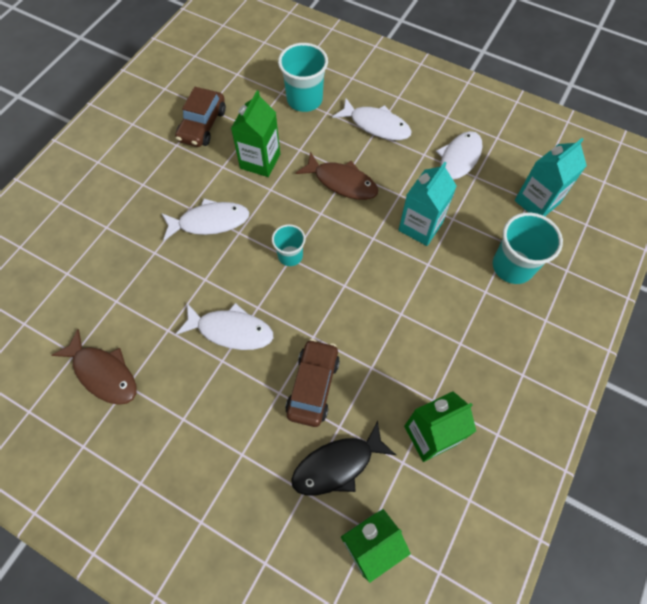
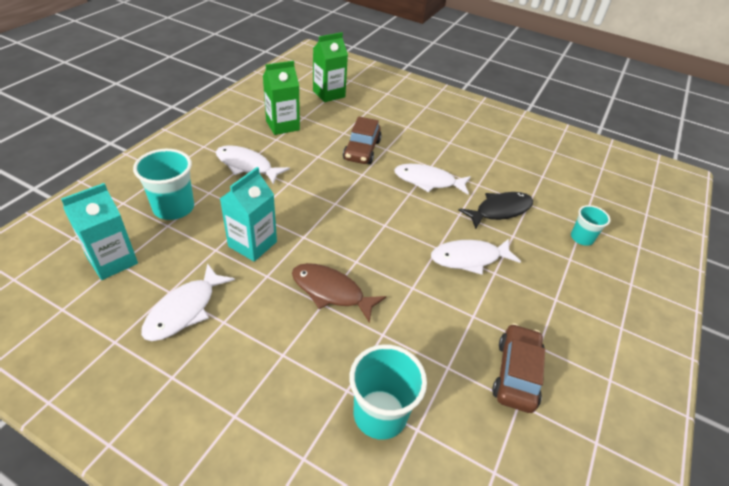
camera: 175 degrees right, 20 degrees down
brown fish [51,329,136,405] -> none
green carton [231,91,280,177] -> none
turquoise cup [272,224,306,266] -> turquoise cup moved to [571,205,610,246]
black fish [291,421,396,496] -> black fish moved to [458,192,533,229]
white fish [332,97,412,140] -> white fish moved to [216,145,290,184]

